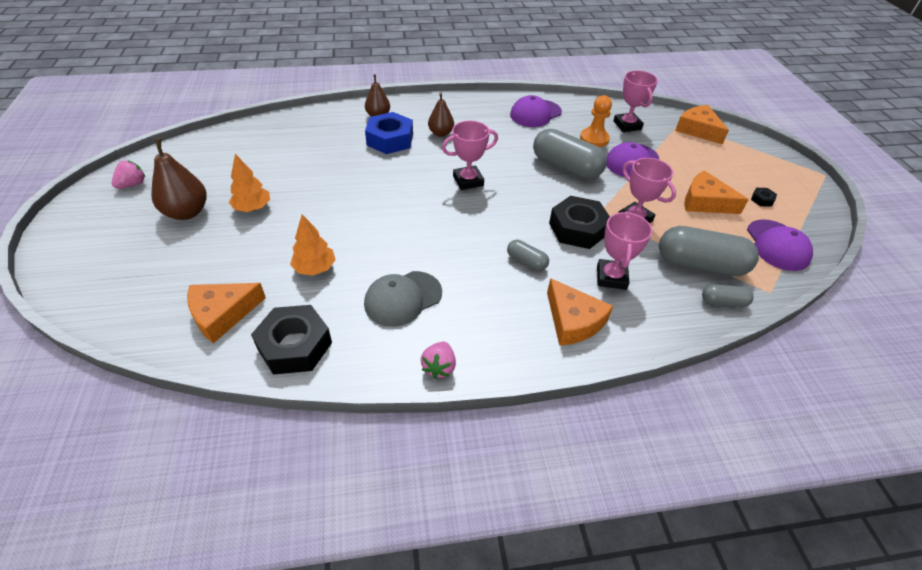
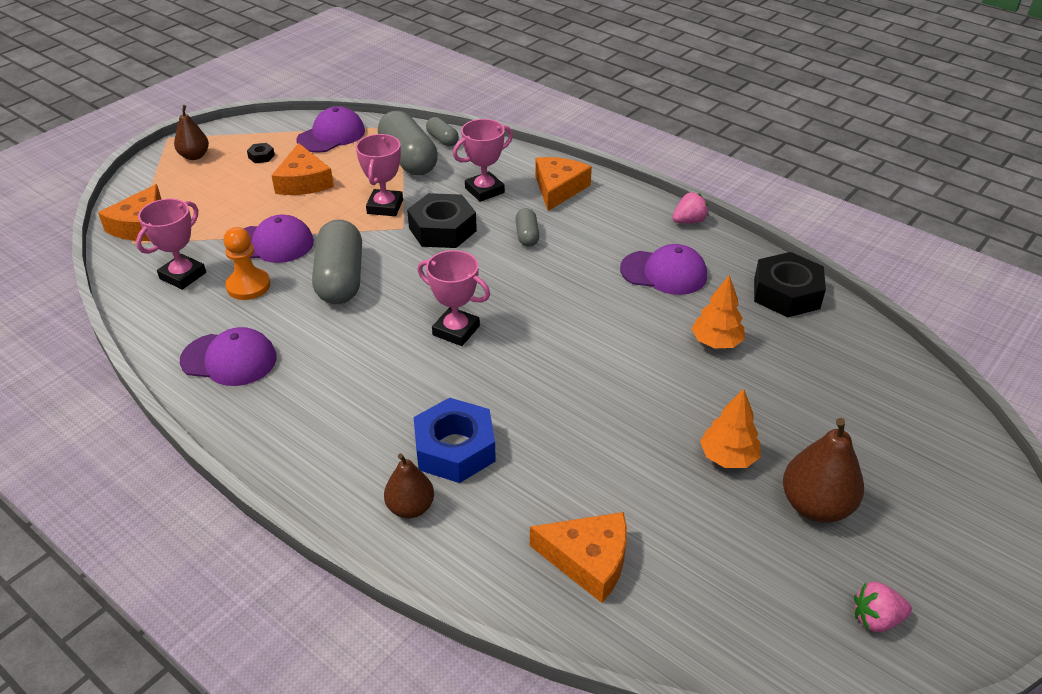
camera: 130 degrees left, 5 degrees down
orange cheese [187,283,266,343] -> orange cheese moved to [530,512,627,603]
grey cap [364,271,442,327] -> purple cap [620,244,707,295]
brown pear [428,93,454,137] -> brown pear moved to [174,105,209,160]

